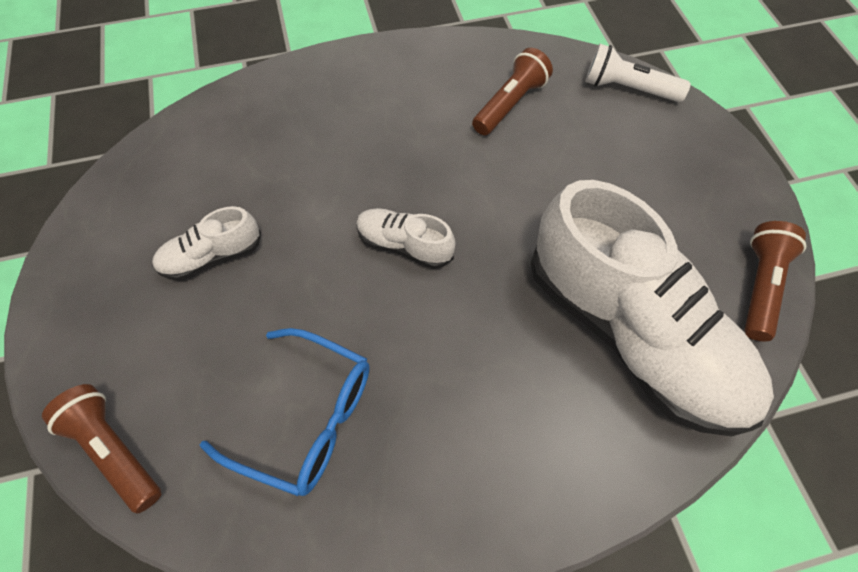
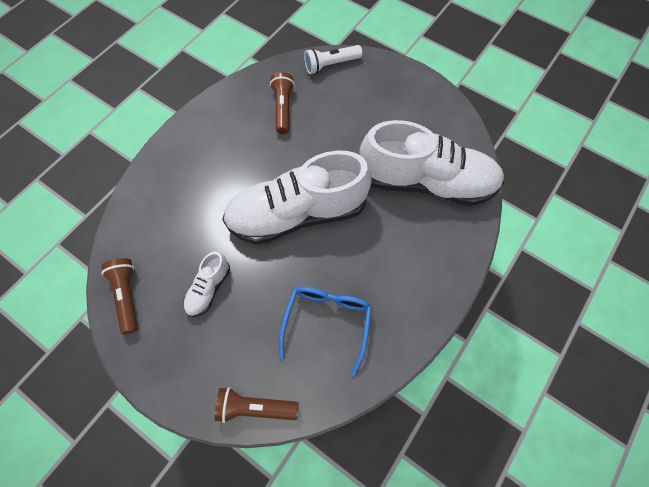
camera: 40 degrees left, 5 degrees up
blue glasses [200,328,369,496] -> blue glasses turned 60 degrees counterclockwise [279,286,372,376]
white shoe [356,208,456,269] -> white shoe [222,150,372,245], size x2.32
brown flashlight [744,221,806,341] -> brown flashlight moved to [101,258,138,334]

